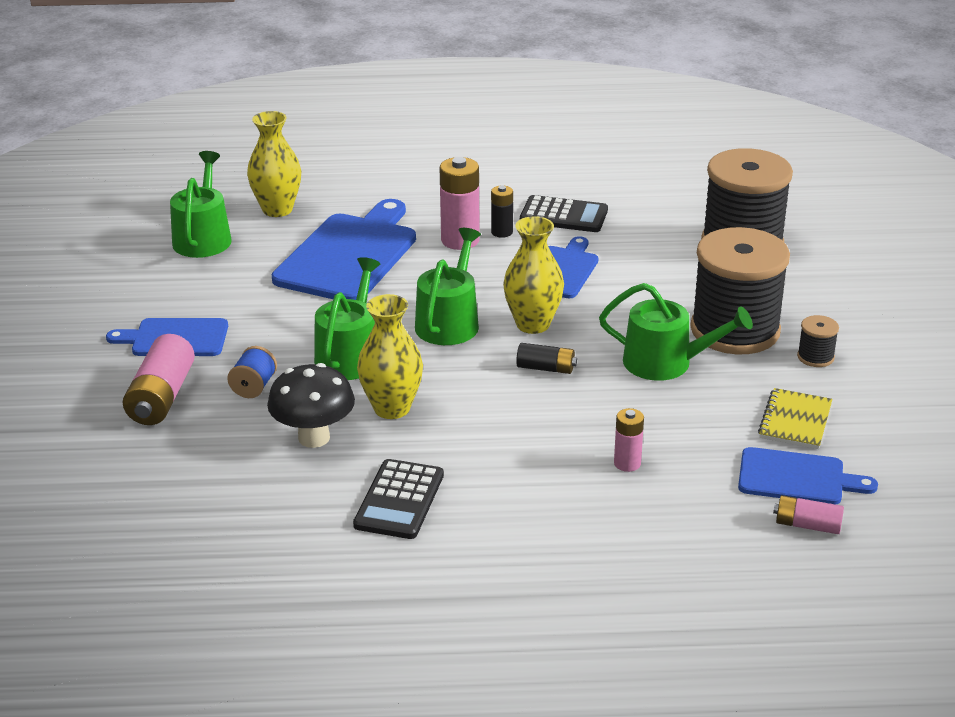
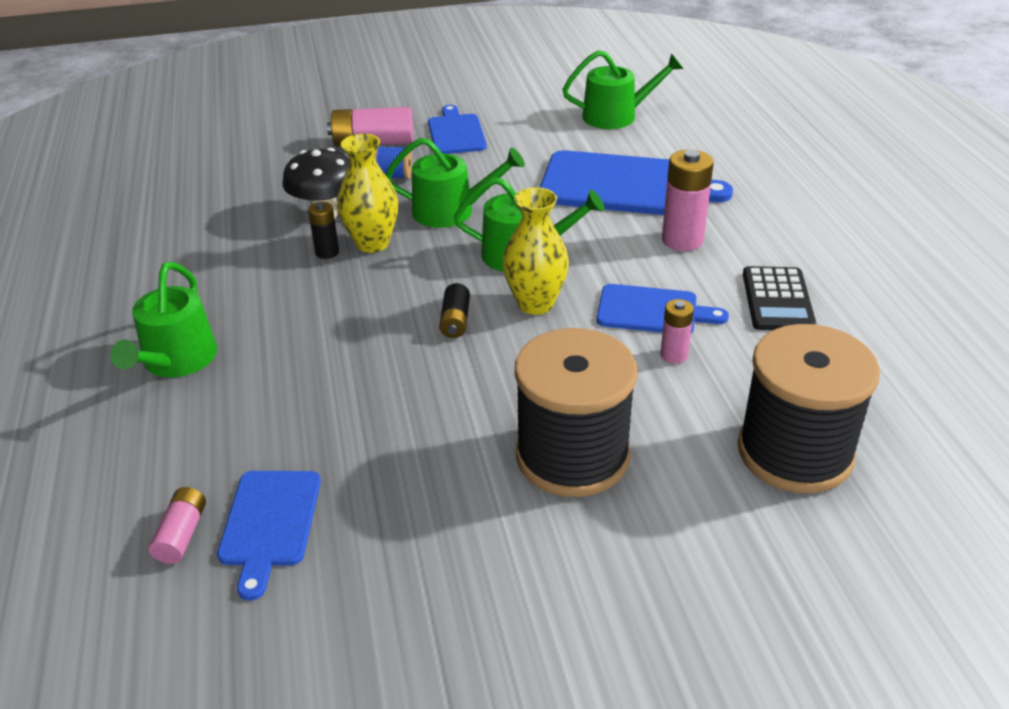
camera: 80 degrees right, 5 degrees up
yellow vase [247,111,301,217] -> none
black calculator [353,459,444,539] -> none
black battery [491,185,513,238] -> black battery moved to [308,202,339,259]
green watering can [599,283,753,381] -> green watering can moved to [110,262,217,377]
pink battery [614,408,644,472] -> pink battery moved to [660,299,694,364]
yellow notebook [758,388,833,449] -> none
black spool [797,315,839,367] -> none

